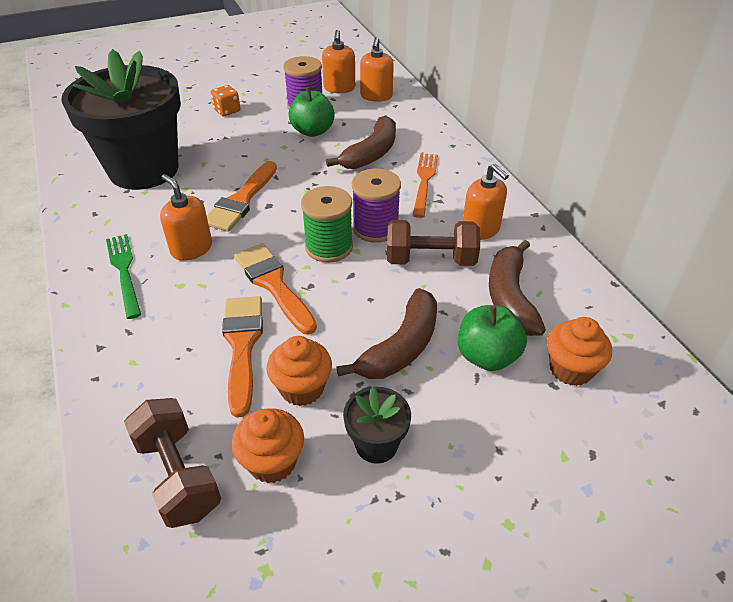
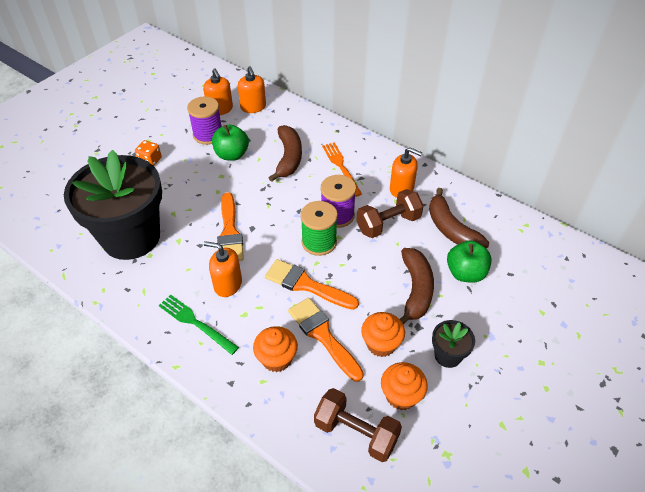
camera: 30 degrees left, 5 degrees up
orange cupcake [547,317,612,386] -> orange cupcake moved to [253,326,298,372]

